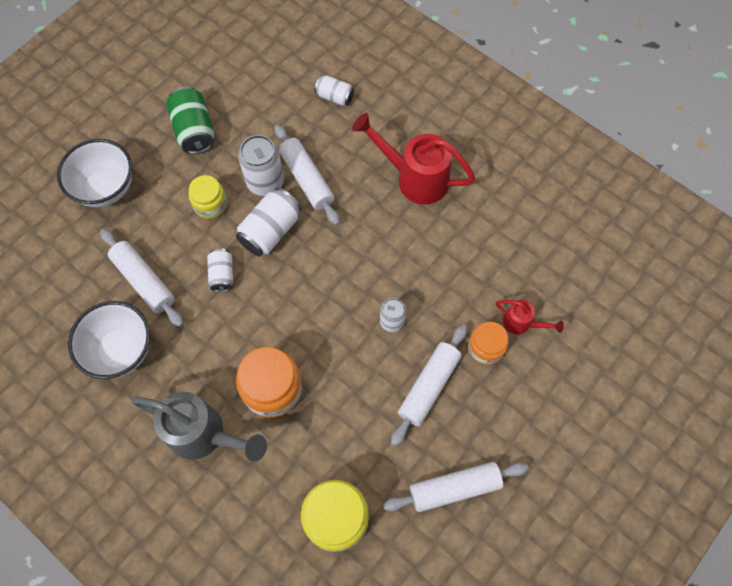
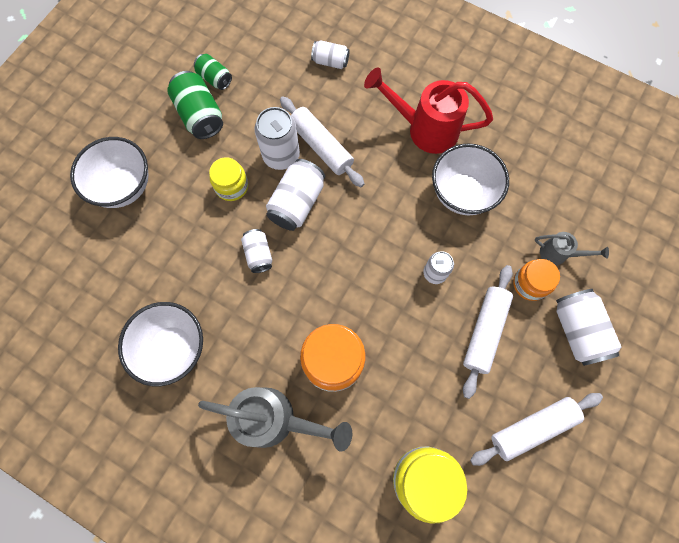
camera: 10 degrees left, 5 degrees up
white rolling pin [100,229,184,327] -> none
red watering can [496,300,564,334] -> grey watering can [535,232,609,266]
none -> green can [194,54,232,90]
none -> white bowl [432,143,509,215]
none -> white can [556,289,621,366]

